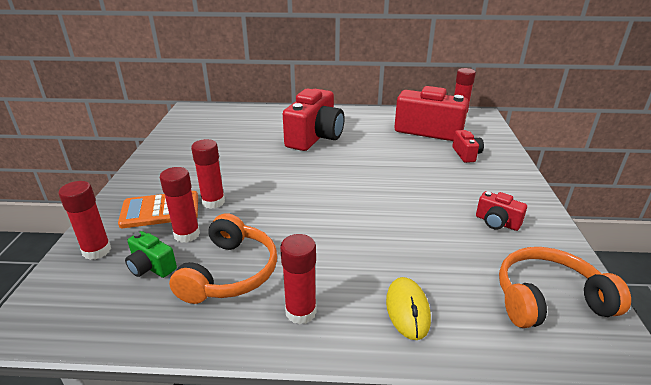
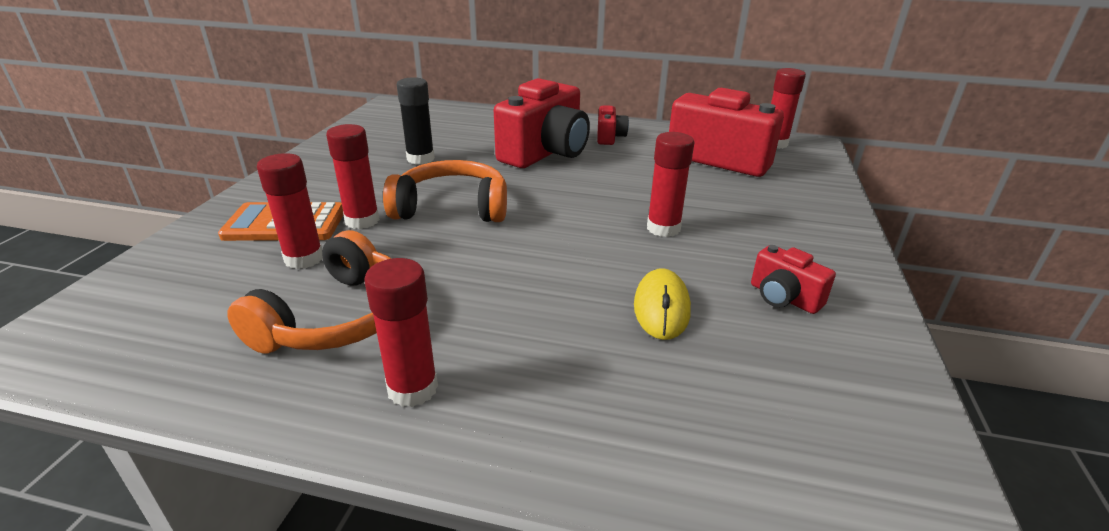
camera: 10 degrees right, 0 degrees up
red glue stick [59,181,111,260] -> red glue stick moved to [647,132,695,237]
green camera [125,231,177,278] -> none
yellow mouse [386,277,431,340] -> yellow mouse moved to [634,268,691,340]
red camera [452,130,484,163] -> red camera moved to [597,105,629,145]
orange headphones [499,247,631,328] -> orange headphones moved to [383,160,507,222]
none -> black glue stick [397,77,435,165]

